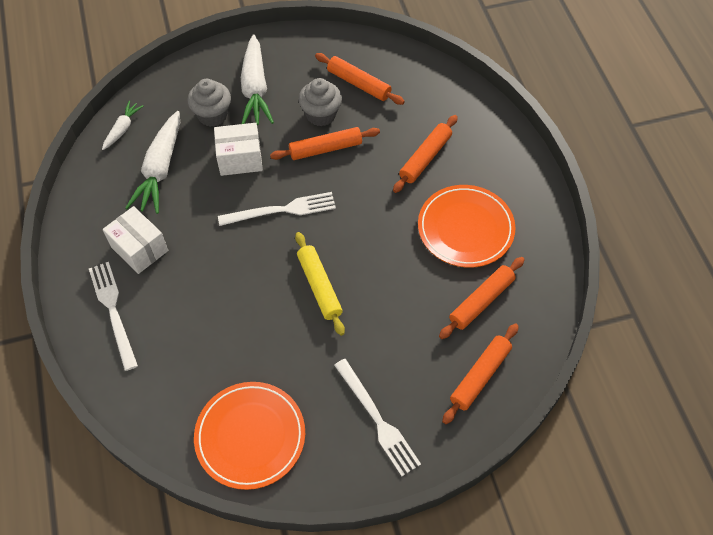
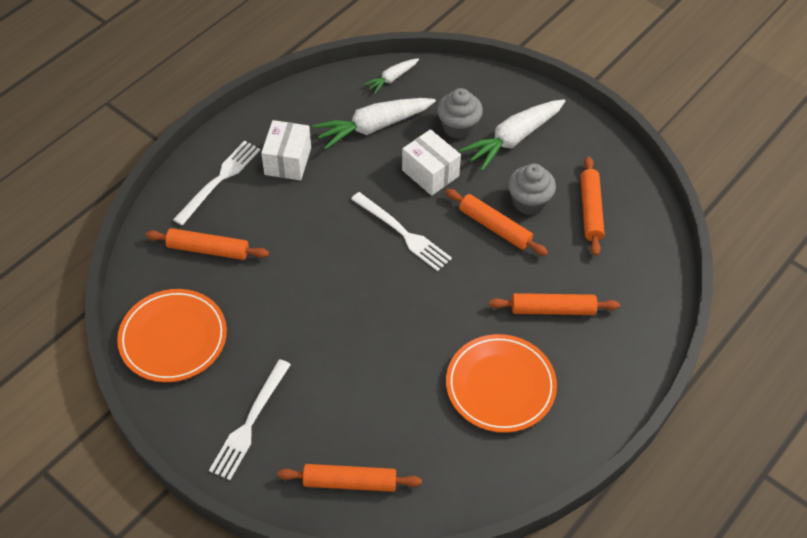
camera: 55 degrees right, 5 degrees down
white carrot [102,101,143,150] -> white carrot turned 150 degrees clockwise [364,59,419,94]
yellow rolling pin [295,232,345,336] -> none
orange rolling pin [439,257,525,339] -> orange rolling pin moved to [146,228,269,260]

